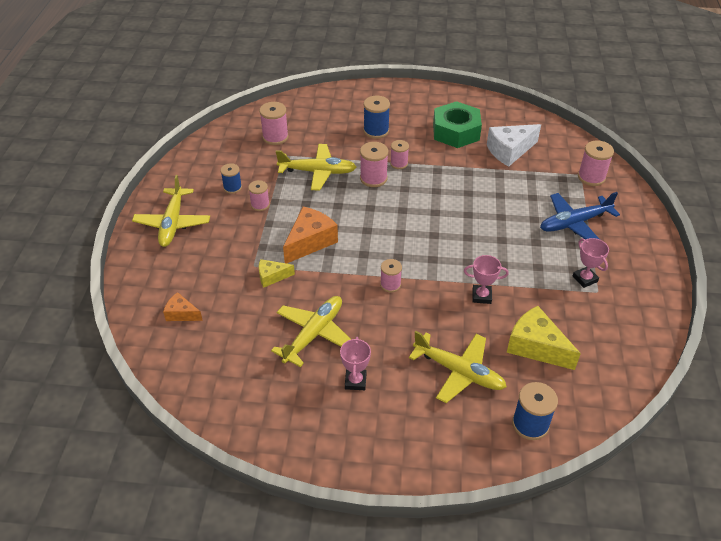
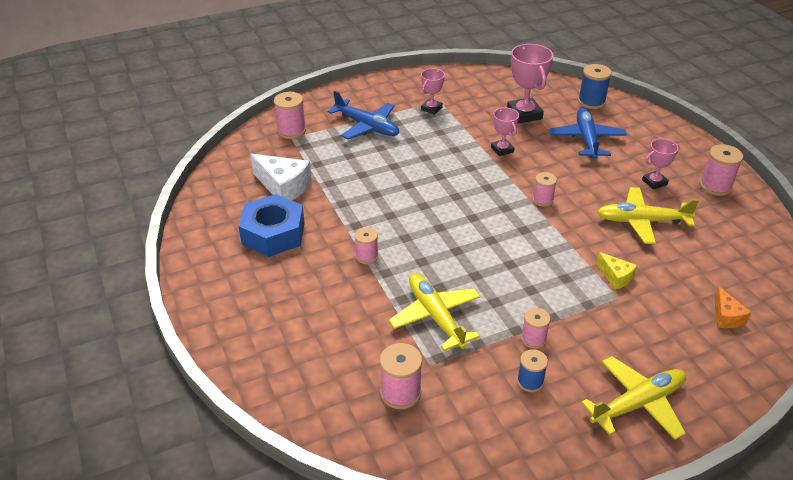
camera: 120 degrees left, 5 degrees down
orange cheese [283,206,338,264] -> none
pink spool [360,142,388,187] -> pink spool moved to [700,144,743,196]
blue spool [363,96,390,139] -> none
yellow plane [409,331,507,403] -> blue plane [549,108,627,159]
green nut [433,101,482,148] -> blue nut [238,194,305,257]
yellow cheese [507,306,581,370] -> pink trophy [507,44,553,124]

